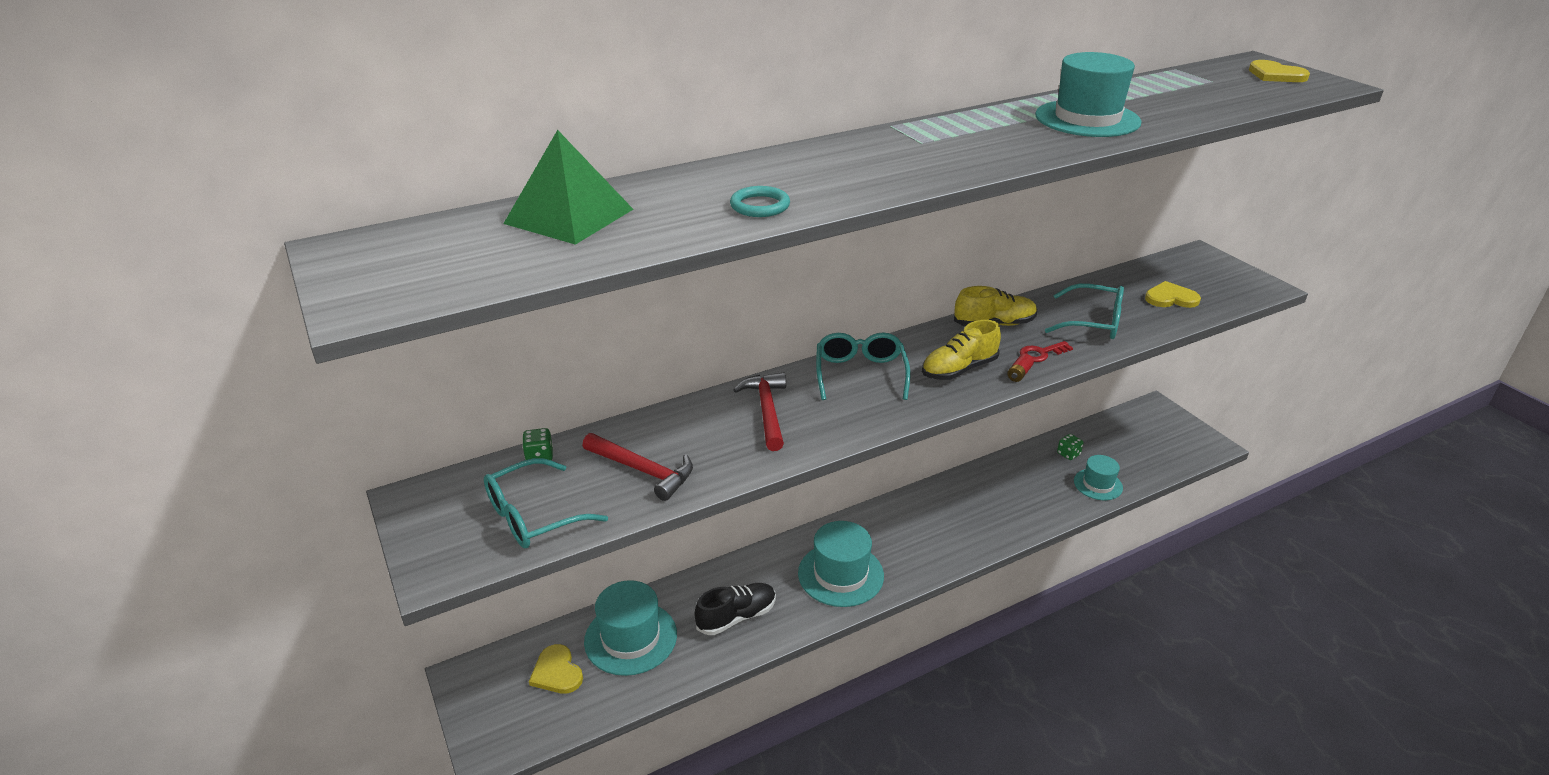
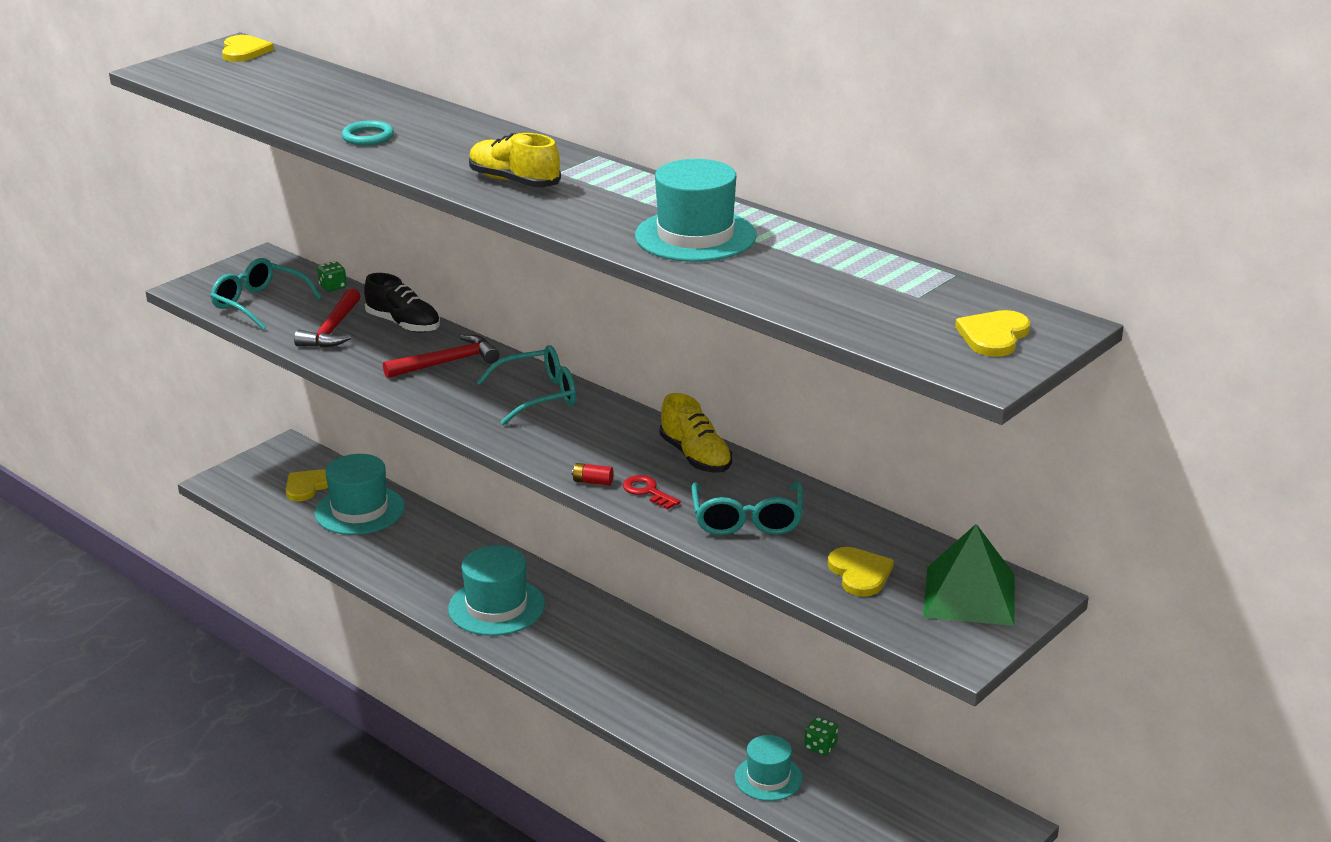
camera: 70 degrees right, 5 degrees down
green pyramid [503,130,633,245] -> green pyramid moved to [923,524,1015,626]
black shoe [694,583,776,635] -> black shoe moved to [364,273,440,333]
yellow shoe [922,320,1001,380] -> yellow shoe moved to [469,133,561,187]
none -> yellow heart [222,35,274,62]

